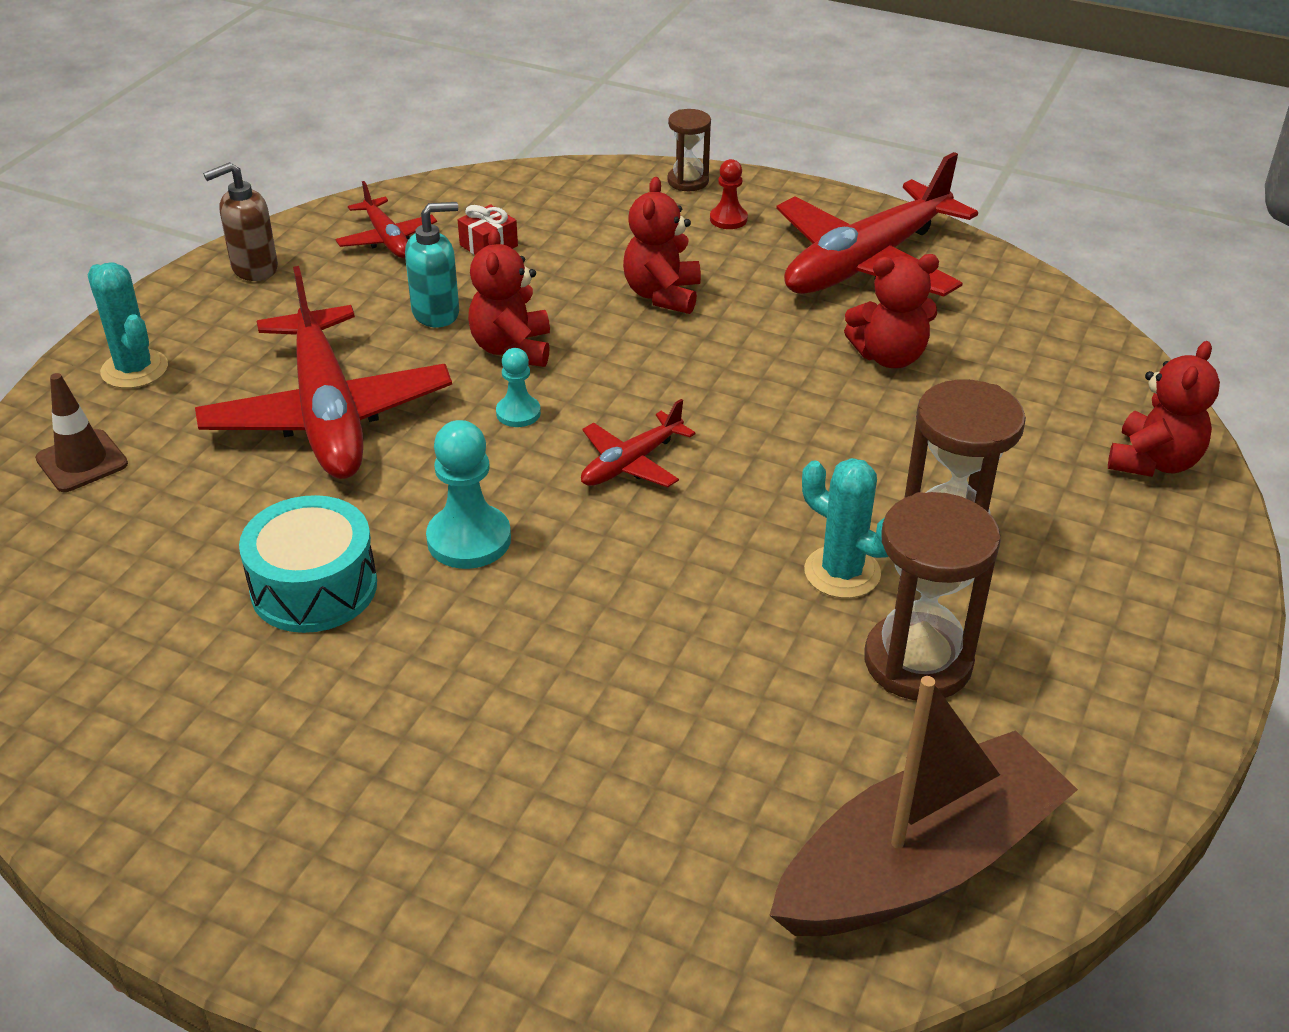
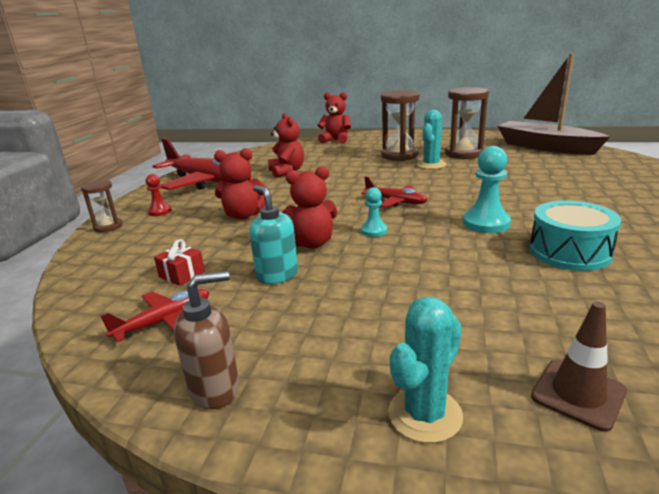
camera: 100 degrees left, 15 degrees down
red plane [195,266,452,479] -> none
brown soap dispenser [203,162,278,281] -> brown soap dispenser turned 75 degrees counterclockwise [174,271,239,409]

